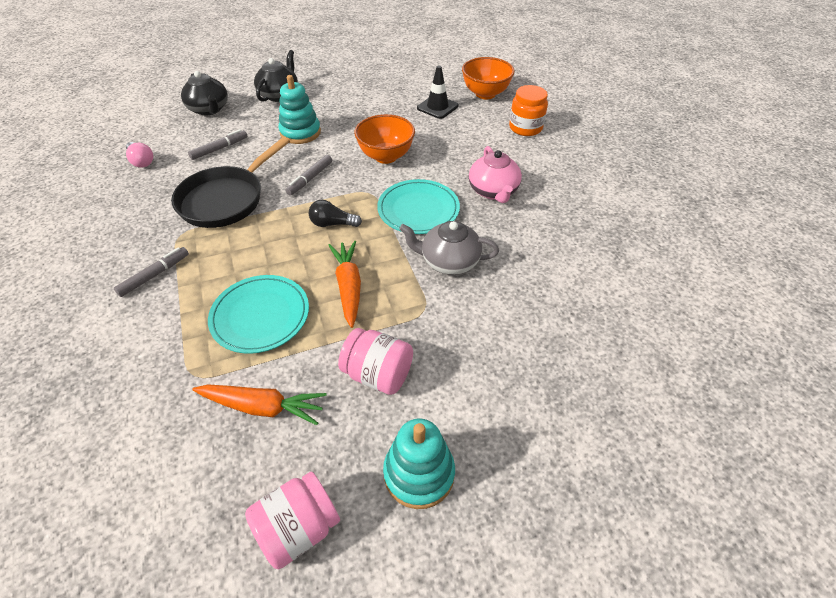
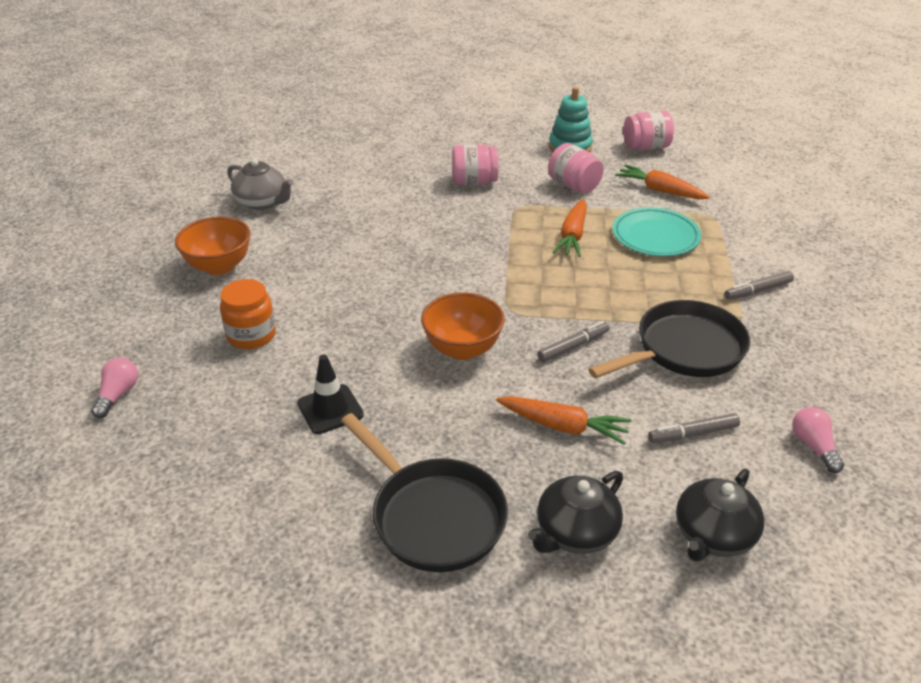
camera: 155 degrees left, 10 degrees down
black teapot [181,71,228,115] -> black teapot turned 135 degrees counterclockwise [676,469,764,561]
turquoise stacking toy [279,75,321,144] -> orange carrot [496,396,632,445]
black light bulb [309,200,362,227] -> none
turquoise plate [377,179,460,234] -> none
grey teapot [399,221,499,275] -> grey teapot moved to [227,159,293,210]
orange bowl [462,57,515,99] -> orange bowl moved to [175,216,251,275]
pink teapot [469,146,522,203] -> none
none -> pink light bulb [91,358,138,418]
none -> black pan [341,413,508,572]
none -> pink jar [452,144,498,185]

